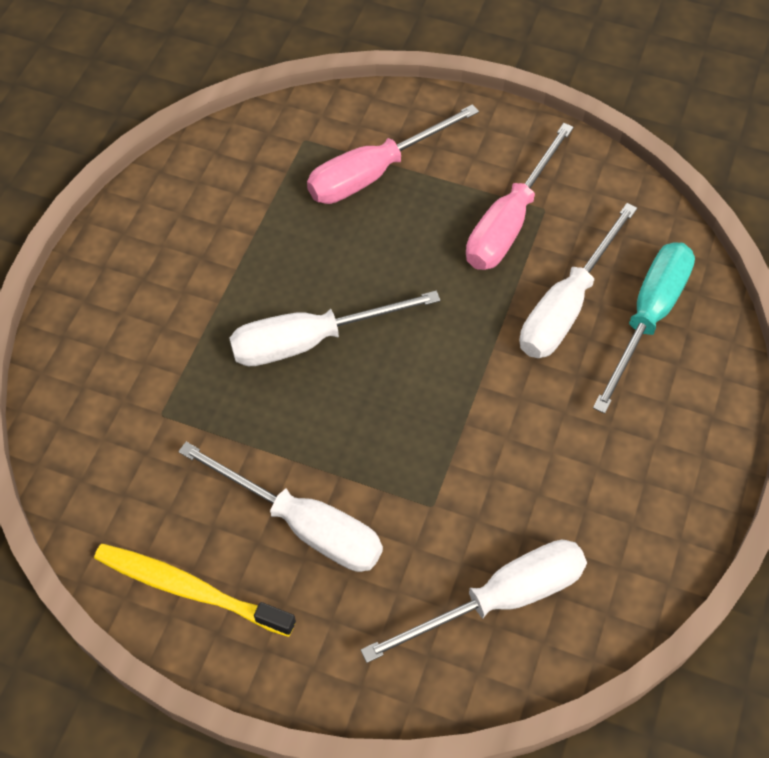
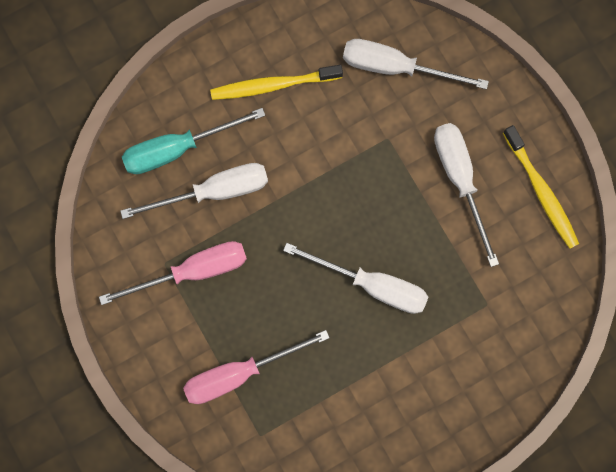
camera: 140 degrees left, 20 degrees up
pink screwdriver [307,104,479,204] -> pink screwdriver turned 150 degrees clockwise [183,330,330,404]
none -> yellow toothbrush [210,65,343,100]

